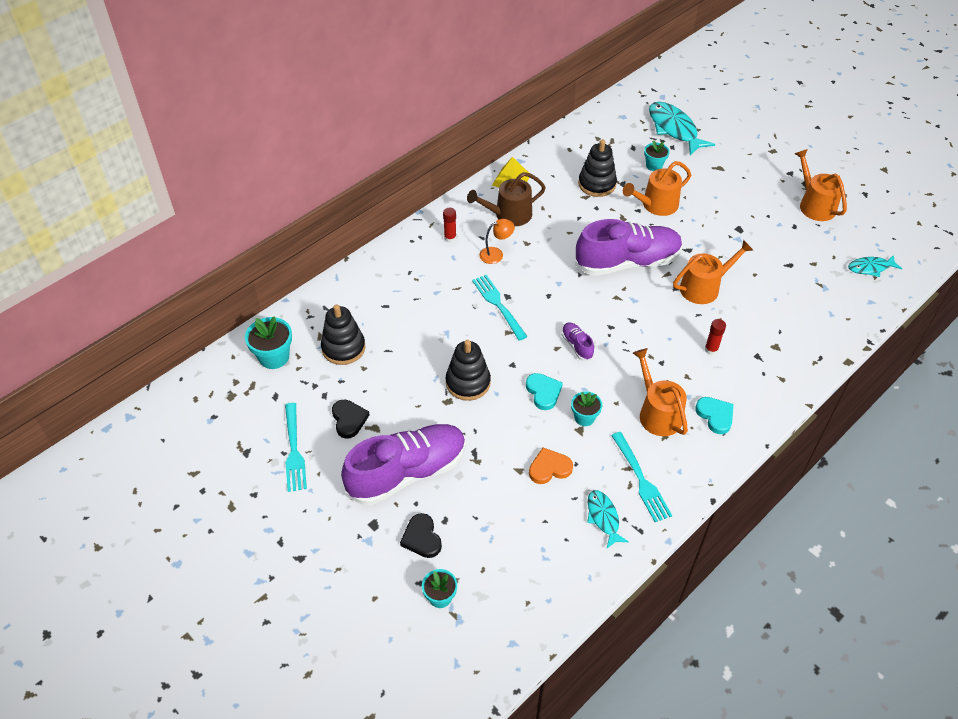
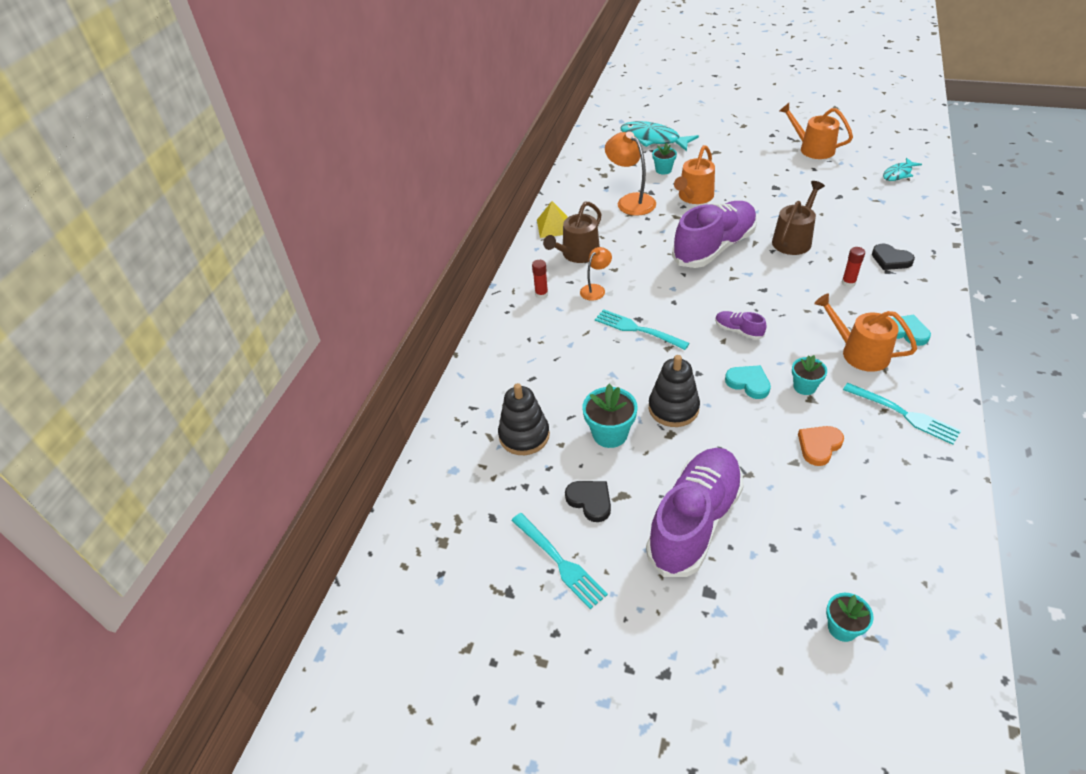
camera: 25 degrees left, 5 degrees down
turquoise flower pot [245,316,292,369] -> turquoise flower pot moved to [583,384,638,448]
black heart [400,513,442,558] -> black heart moved to [872,244,915,270]
black stacking toy [578,140,617,197] -> orange lamp [605,131,656,216]
turquoise fish [587,490,629,548] -> none
orange watering can [673,240,753,304] -> brown watering can [772,181,825,255]

